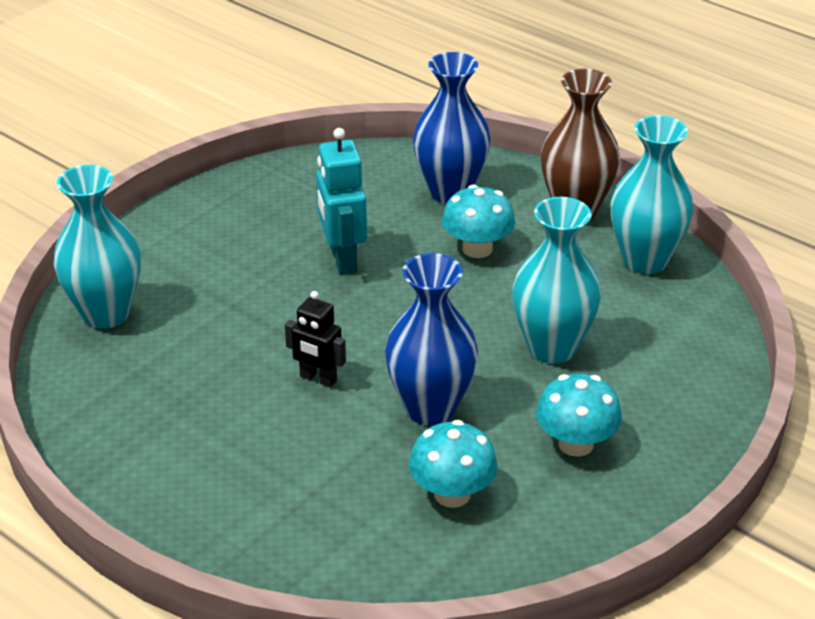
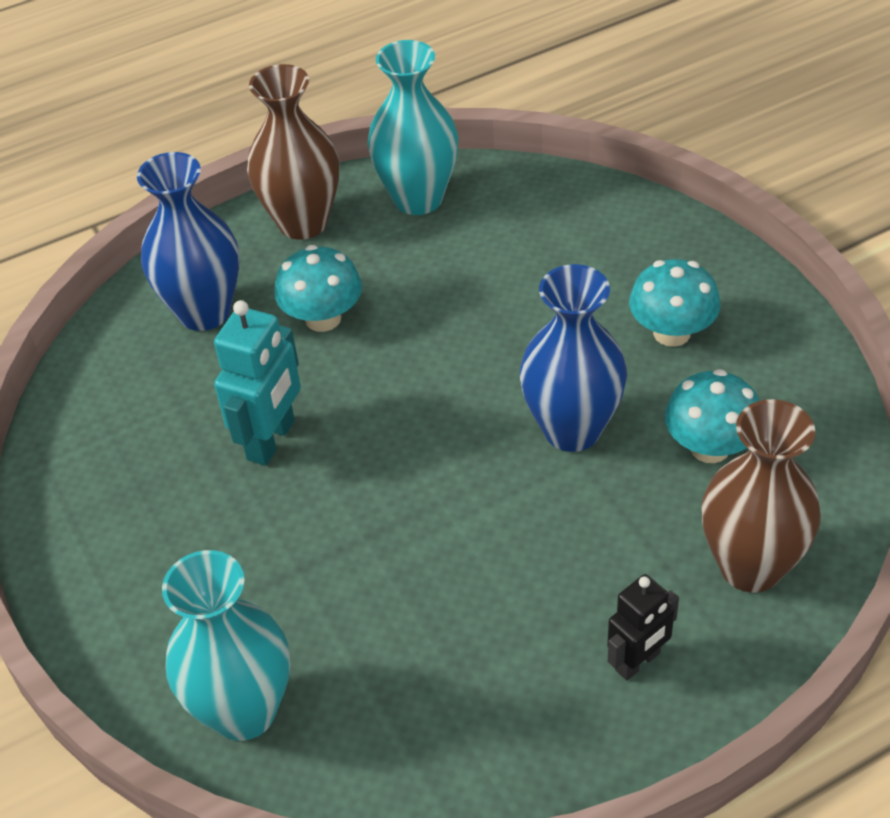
camera: 65 degrees left, 10 degrees up
black robot [285,291,346,387] -> black robot moved to [607,574,679,681]
turquoise robot [316,128,367,274] -> turquoise robot turned 75 degrees counterclockwise [214,300,301,466]
turquoise vase [512,197,601,364] -> none
none -> brown vase [701,399,821,593]

